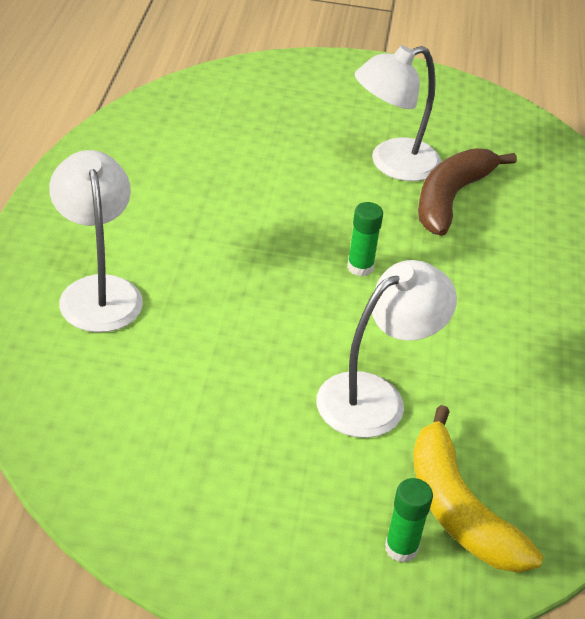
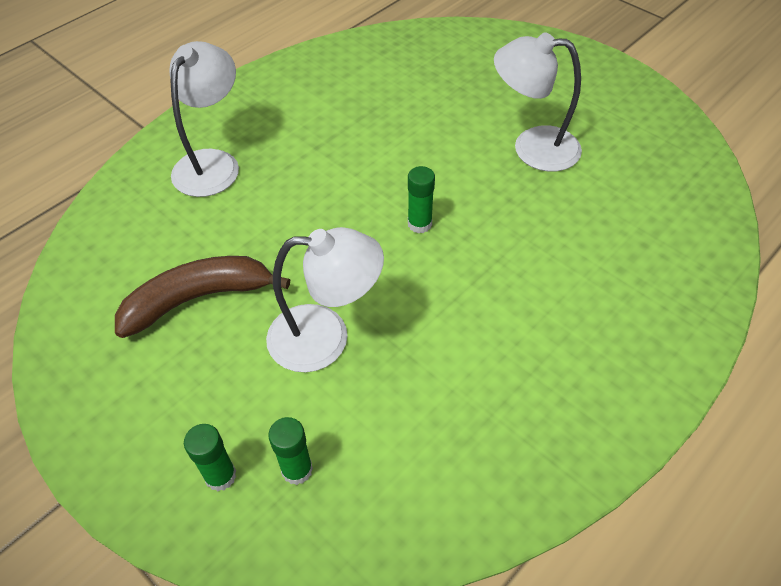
camera: 40 degrees right, 10 degrees up
yellow banana [413,405,544,573] -> green glue stick [268,417,313,485]
brown banana [418,148,517,236] -> brown banana moved to [115,256,290,338]

